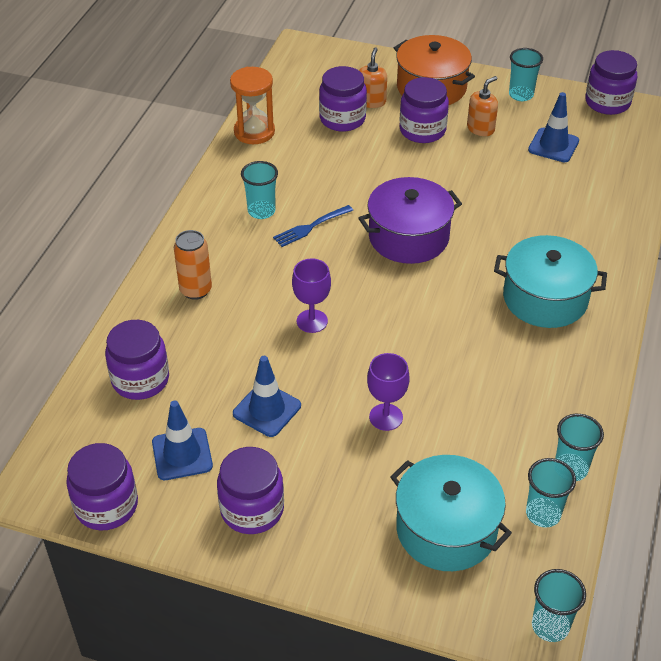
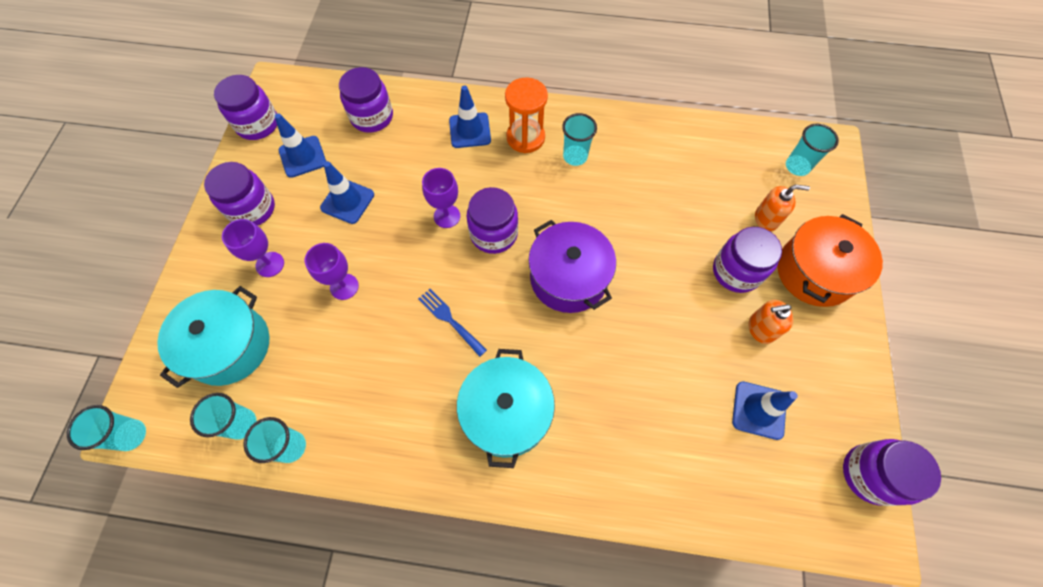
camera: 80 degrees right, 20 degrees up
orange can [174,230,212,300] -> blue traffic cone [449,85,491,148]
orange hourglass [230,67,275,144] -> orange hourglass moved to [505,77,548,153]
blue fork [273,205,353,247] -> blue fork moved to [418,289,487,357]
purple jar [319,66,367,131] -> purple jar moved to [466,187,518,254]
orange soap dispenser [467,76,498,136] -> orange soap dispenser turned 135 degrees clockwise [748,300,793,344]
turquoise cup [509,48,543,101] -> turquoise cup moved to [786,124,839,176]
none -> purple goblet [222,219,284,277]

